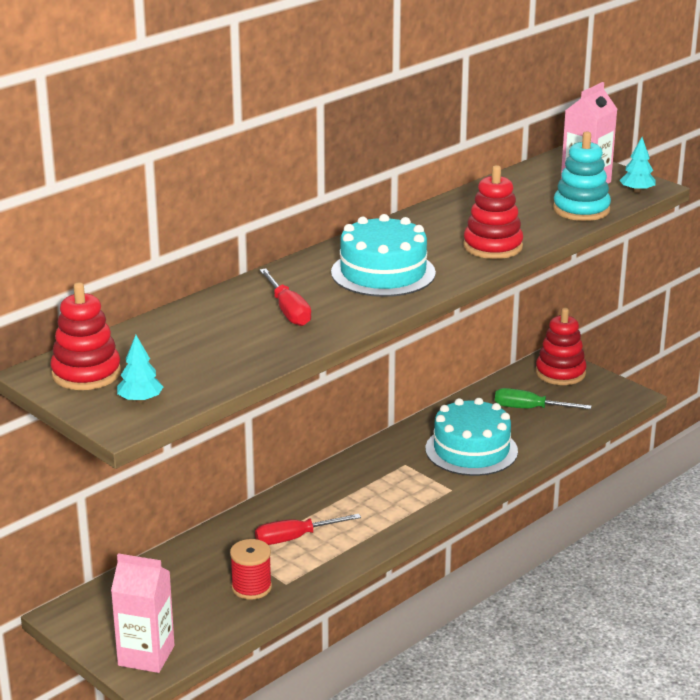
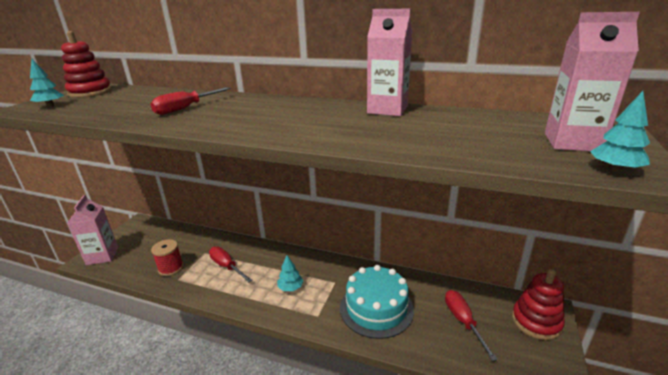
camera: 65 degrees right, 0 degrees up
turquoise cake [331,214,436,297] -> none
red stacking toy [463,165,523,259] -> none
green screwdriver [495,388,592,409] -> red screwdriver [445,290,498,361]
turquoise stacking toy [553,131,611,221] -> none
none -> turquoise tree [277,255,304,291]
none -> pink carton [367,9,412,116]

